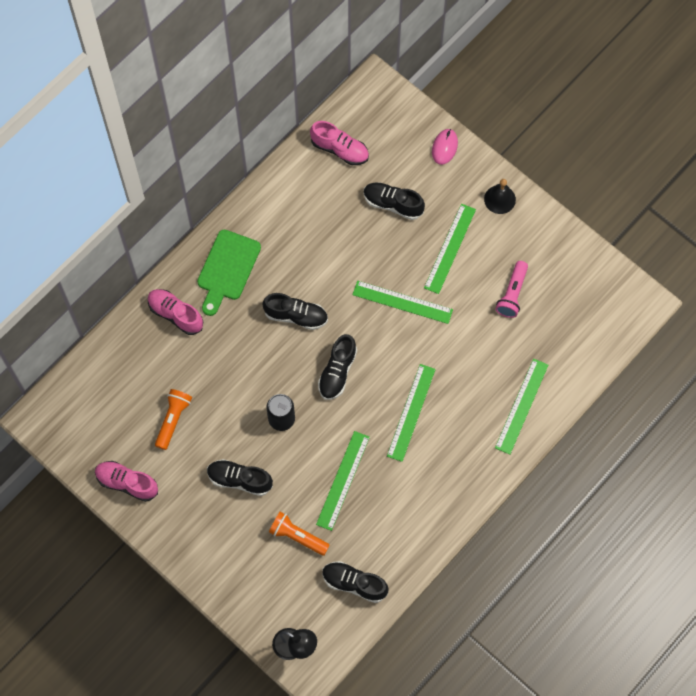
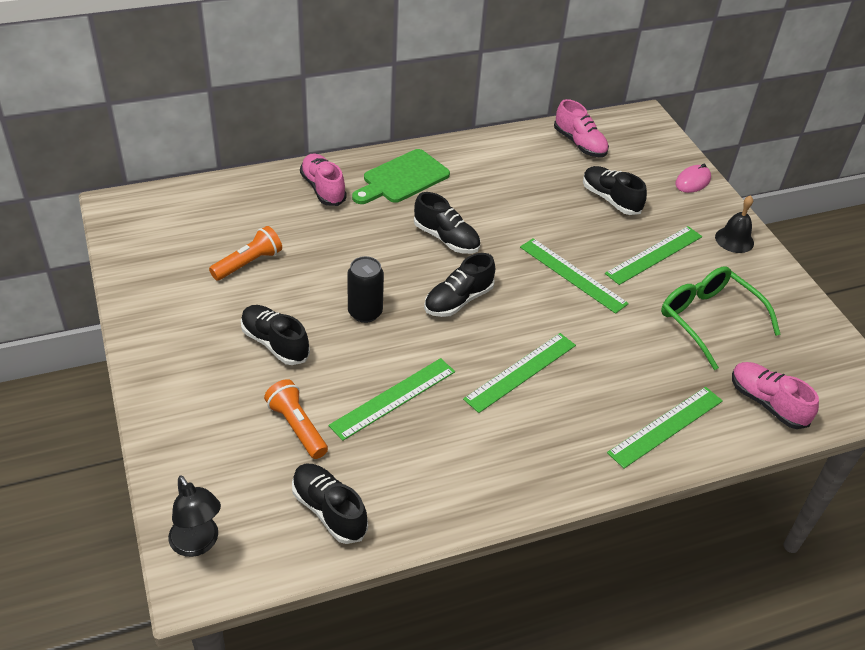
camera: 25 degrees right, 25 degrees down
pink shoe [95,461,158,502] -> pink shoe moved to [732,362,819,429]
pink flashlight [496,261,528,318] -> green glasses [661,267,781,370]

